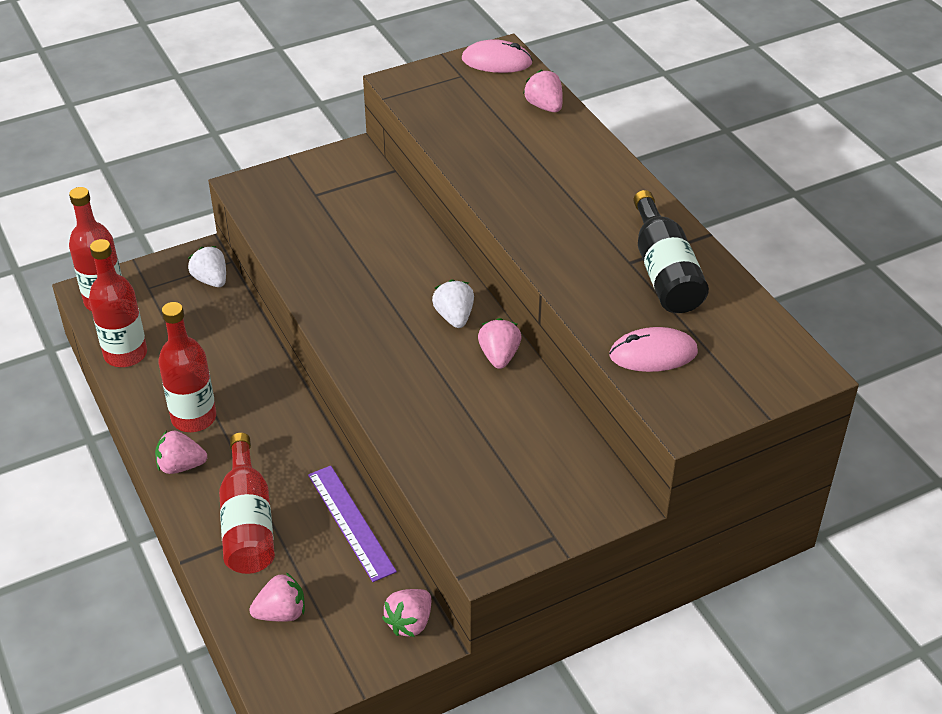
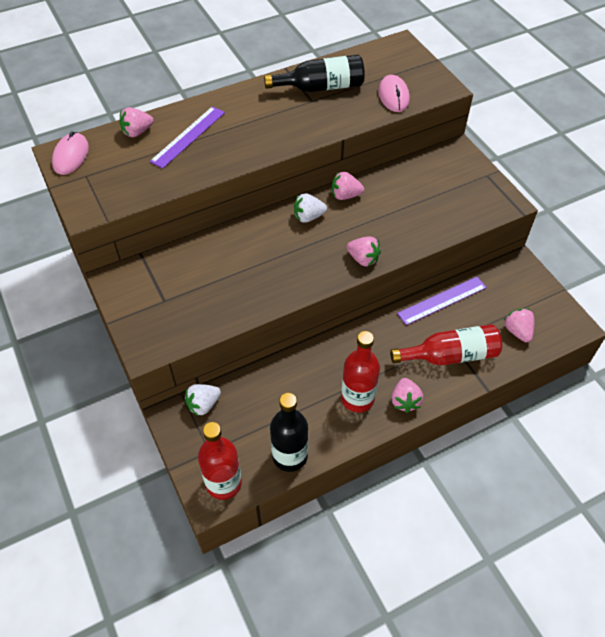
camera: 90 degrees left, 10 degrees up
red bottle [89,239,147,367] -> black bottle [270,393,308,472]
pink strawberry [382,589,431,637] -> pink strawberry moved to [347,236,381,266]
none -> purple ruler [150,106,225,168]

